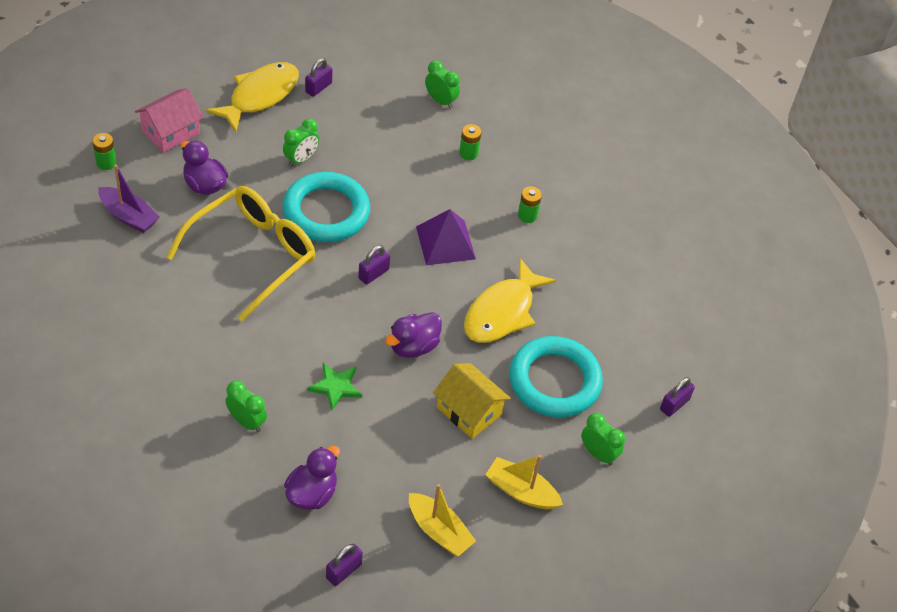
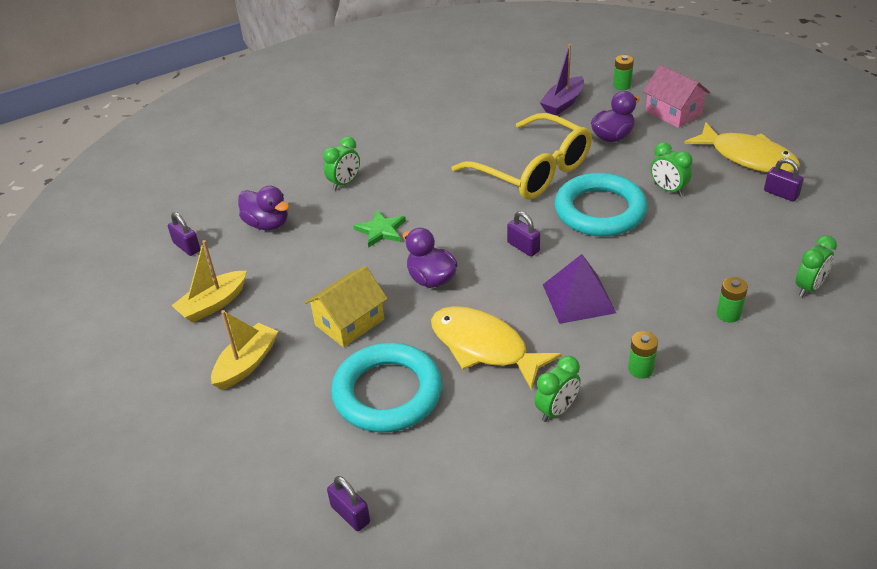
camera: 100 degrees right, 10 degrees down
green clock [581,413,625,465] -> green clock moved to [534,356,581,422]

